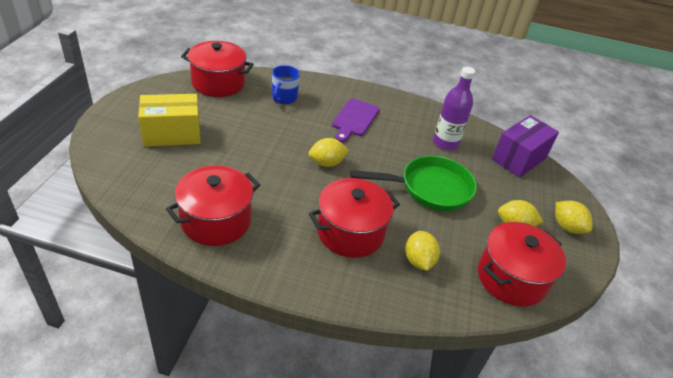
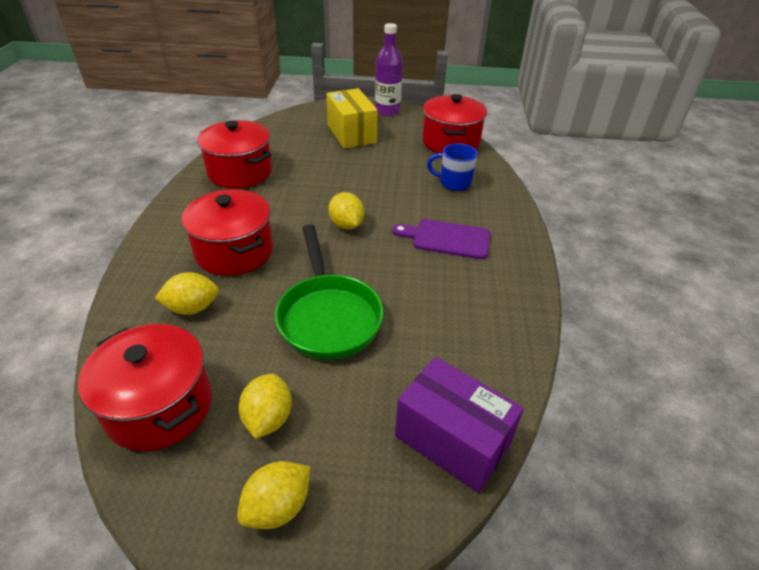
camera: 85 degrees right, 0 degrees up
purple bottle [433,67,475,151] -> purple bottle moved to [375,23,403,116]

